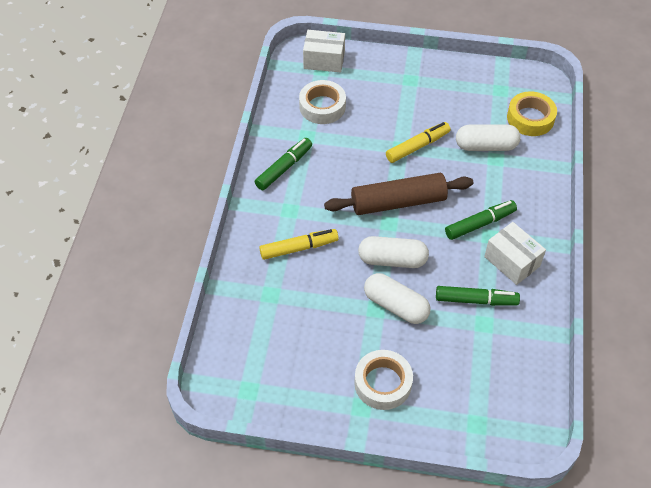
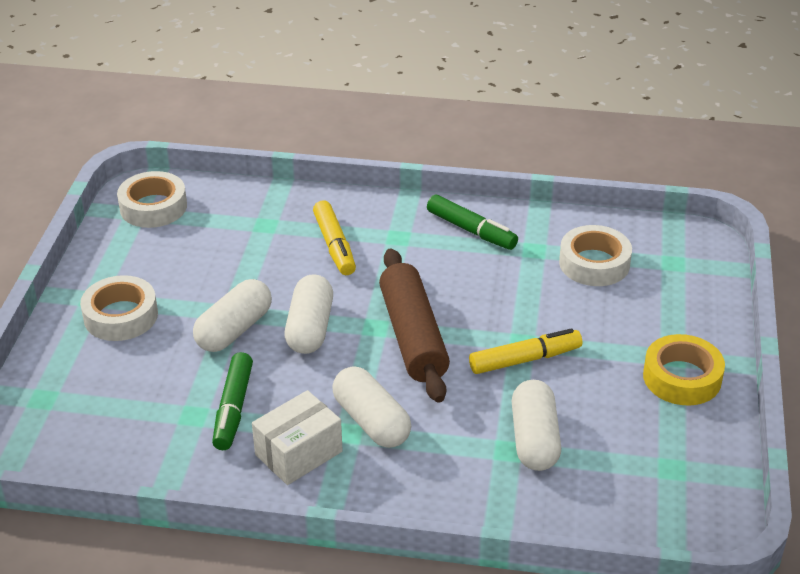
camera: 90 degrees right, 15 degrees down
white box [303,30,345,72] -> none
yellow marker [386,122,451,163] -> yellow marker turned 75 degrees counterclockwise [469,328,582,374]
green marker [445,200,517,240] -> white capsule [332,367,411,448]
yellow tape [507,91,557,136] -> yellow tape moved to [643,334,725,406]
none -> white tape [117,171,187,228]

